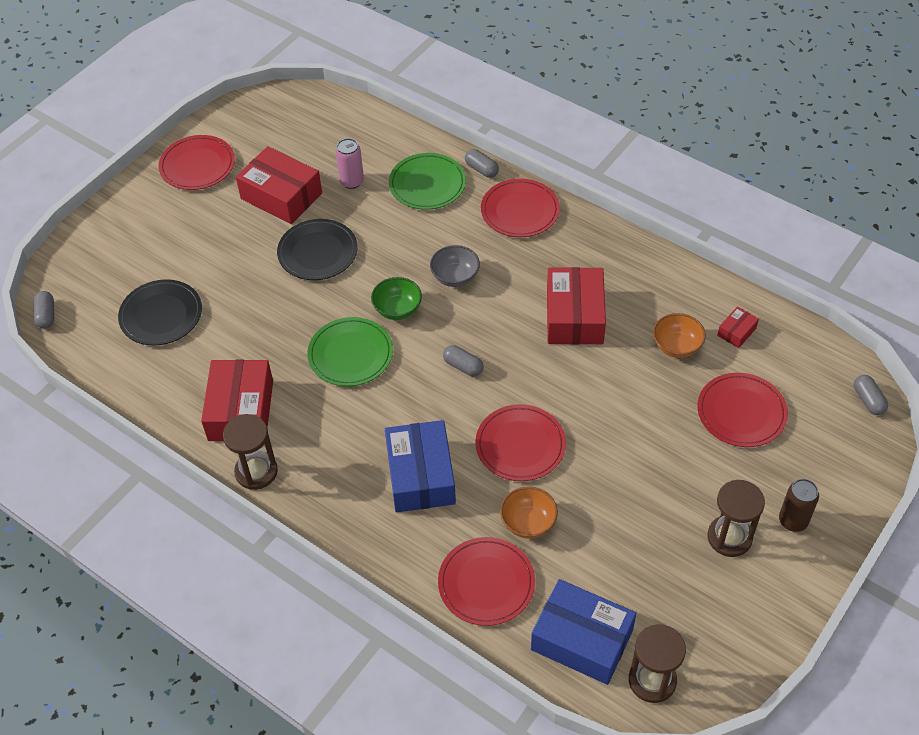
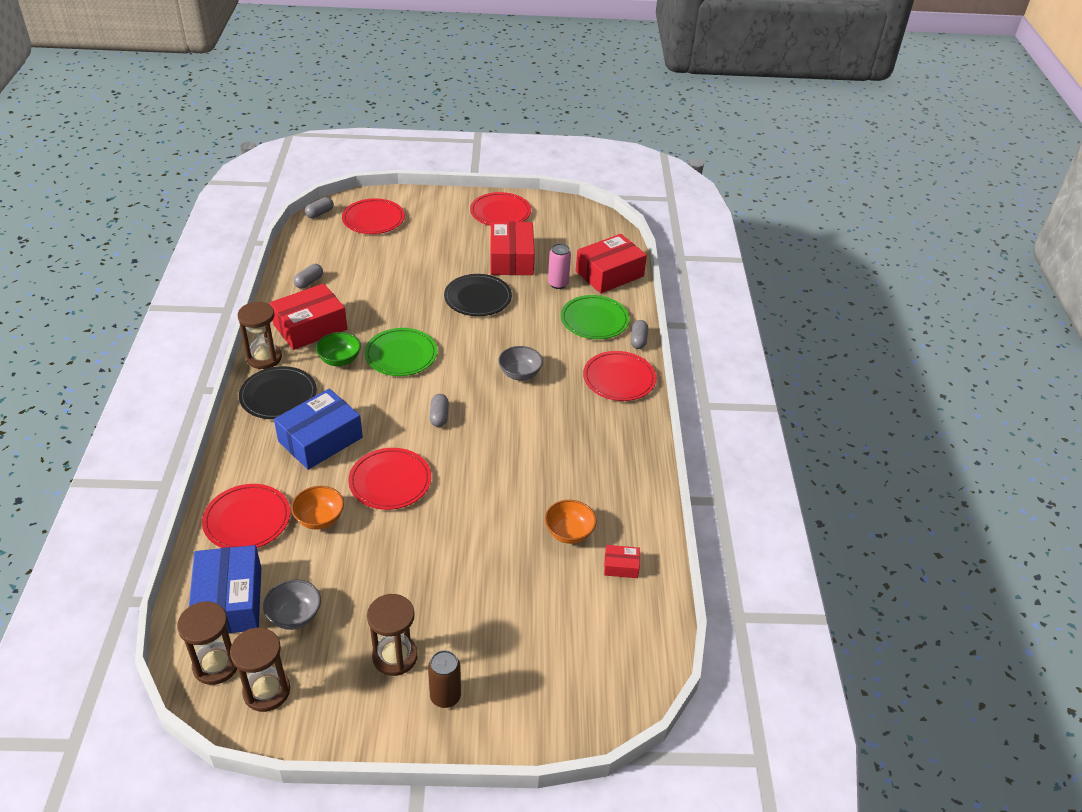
camera: 50 degrees right, 10 degrees down
black plate [118,279,202,346] -> black plate moved to [239,366,317,419]
green bowl [371,277,422,320] -> green bowl moved to [316,332,361,366]
red box [547,267,606,344] -> red box moved to [576,234,647,293]
red plate [697,373,788,447] -> red plate moved to [342,198,405,234]
grey capsule [854,375,888,415] -> grey capsule moved to [293,264,323,289]
none -> brown hourglass [230,628,290,712]
none -> grey bowl [263,580,321,630]

